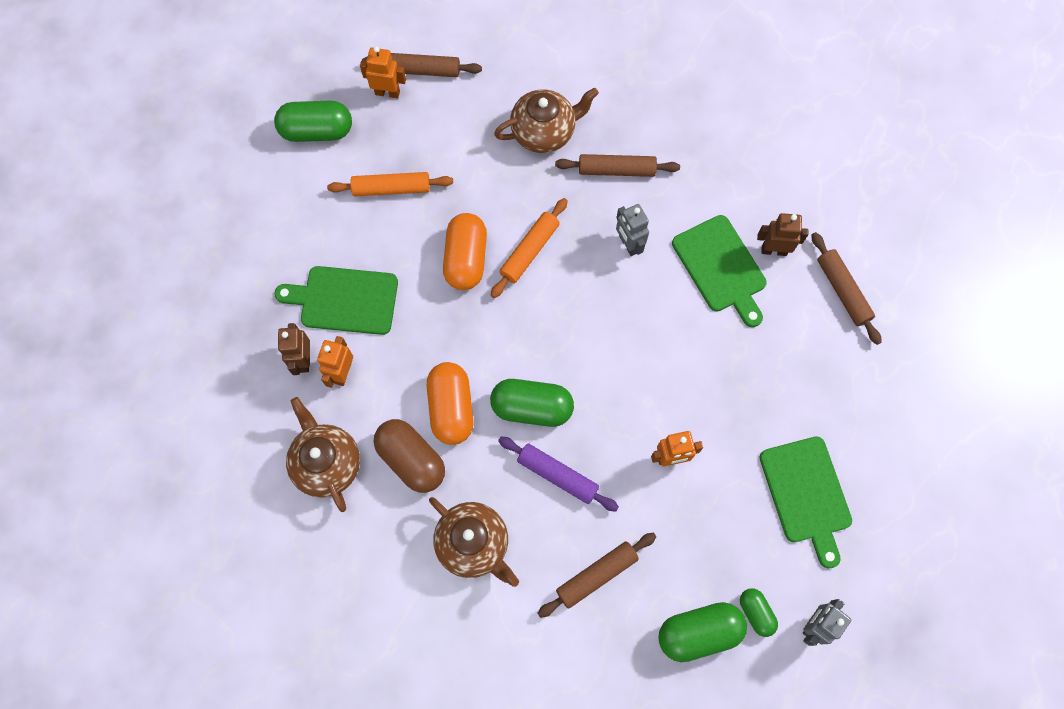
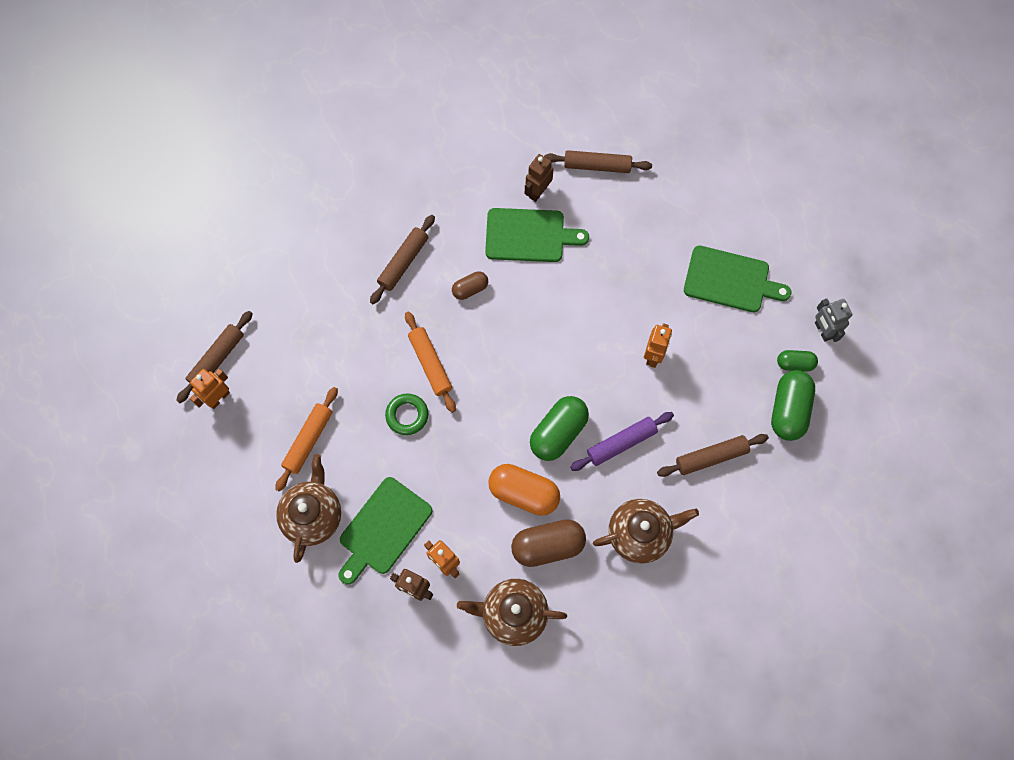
camera: 60 degrees left, 0 degrees up
green capsule [274,101,352,142] -> none
orange capsule [443,213,487,290] -> green ring [385,394,428,435]
brown teapot [494,88,599,153] -> brown teapot moved to [276,454,341,563]
brown rolling pin [537,533,656,618] -> brown rolling pin turned 75 degrees clockwise [657,434,769,477]
grey robot [616,204,649,256] -> brown capsule [452,271,488,300]

